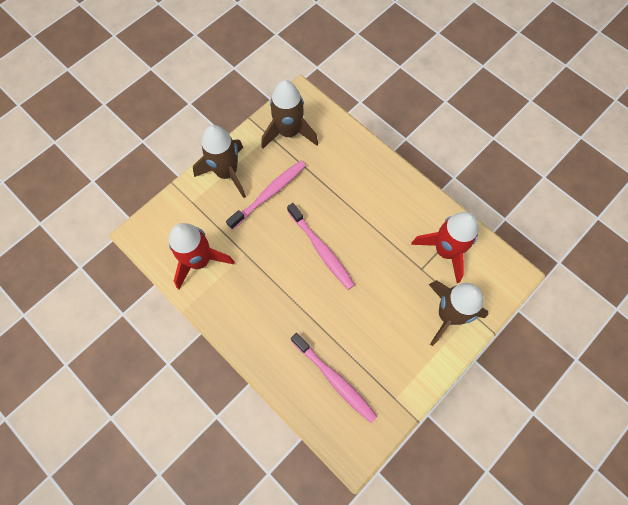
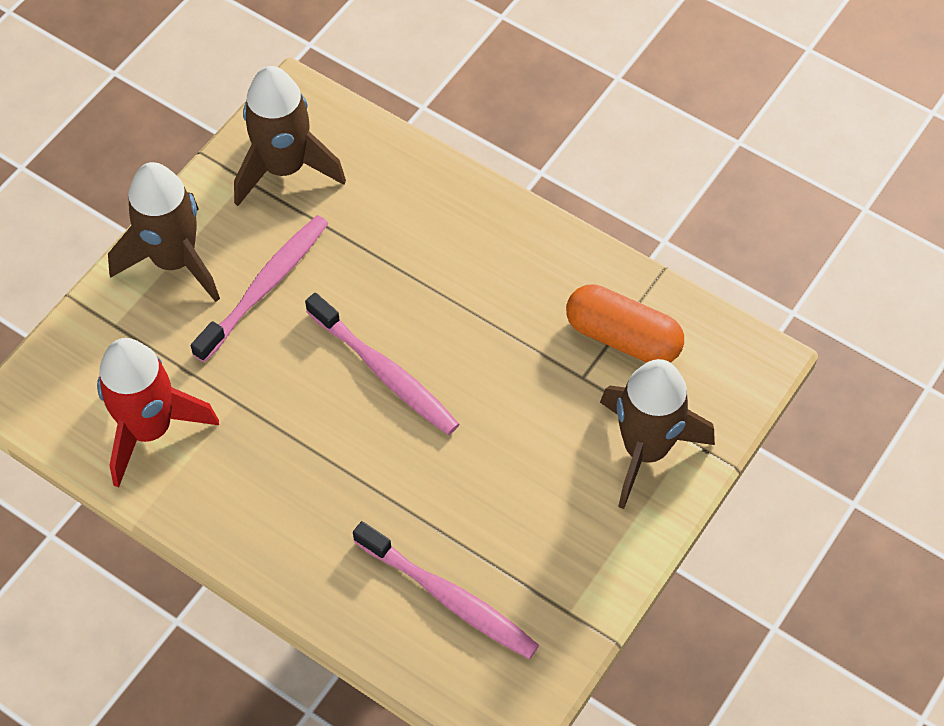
camera: 10 degrees left, 10 degrees down
red rocket [411,212,479,283] -> orange capsule [566,284,684,363]

